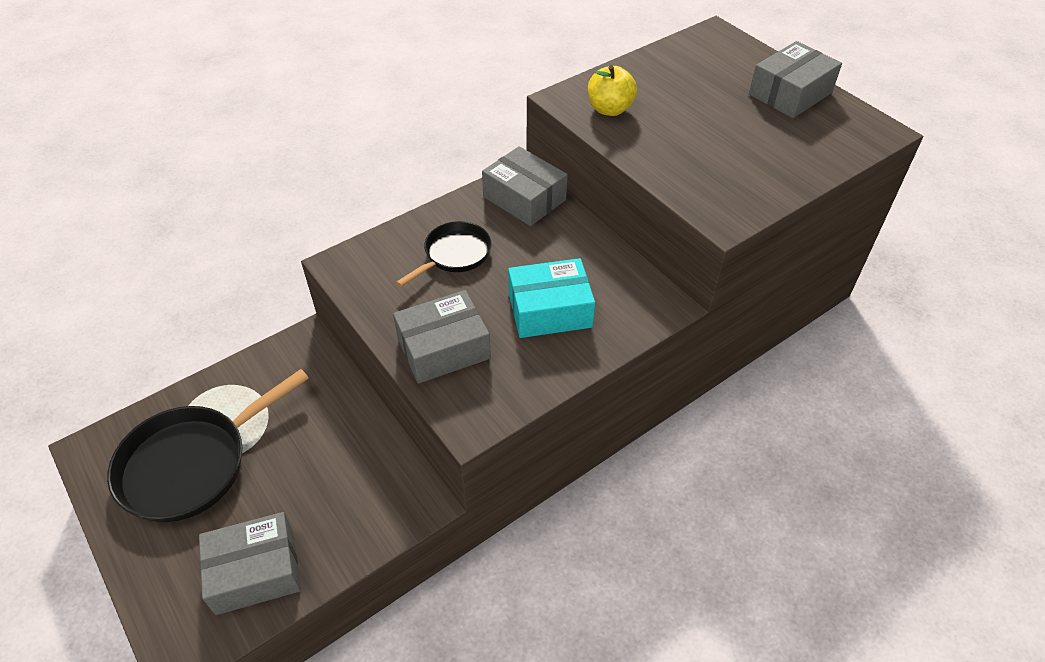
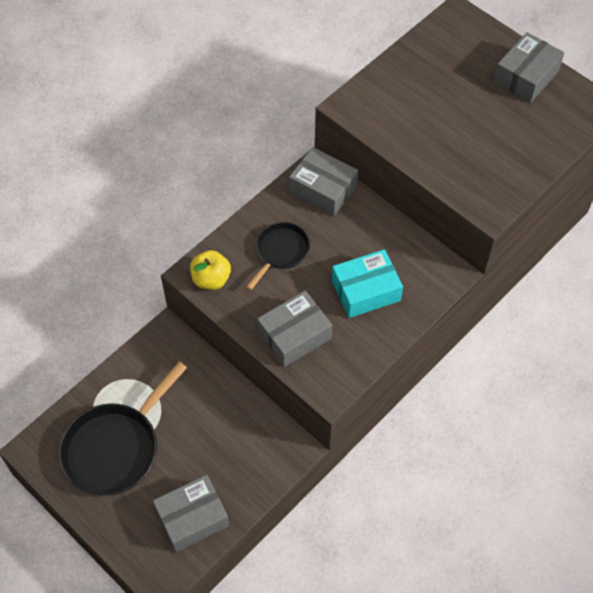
camera: 10 degrees left, 10 degrees up
yellow apple [588,65,637,116] -> yellow apple moved to [190,250,231,290]

